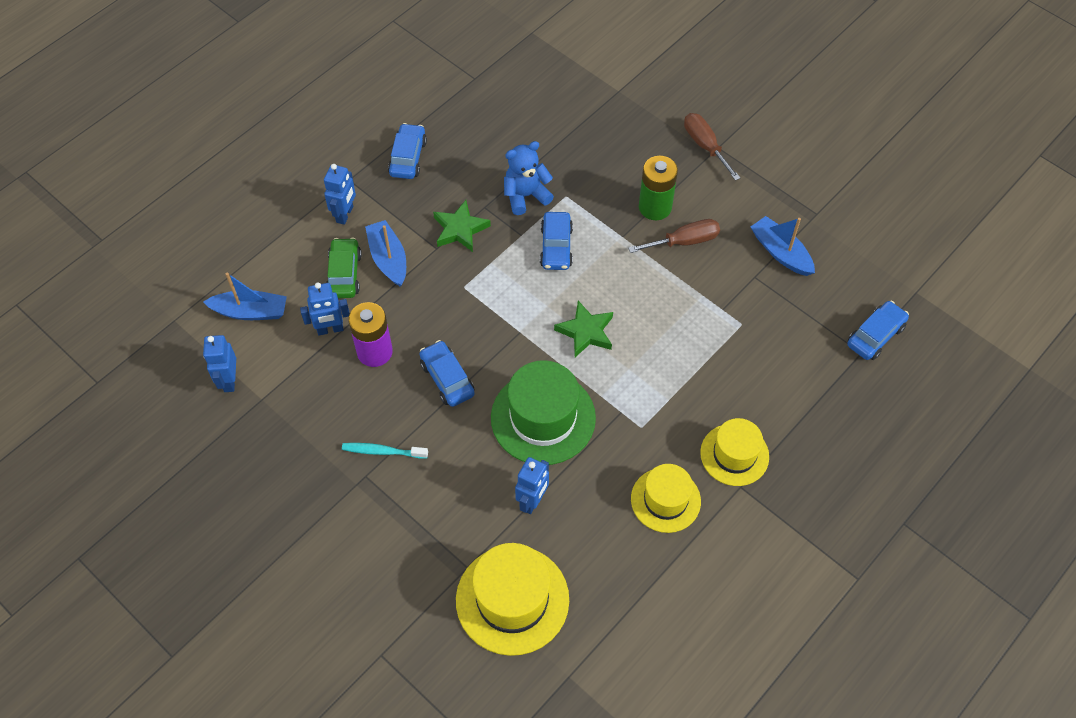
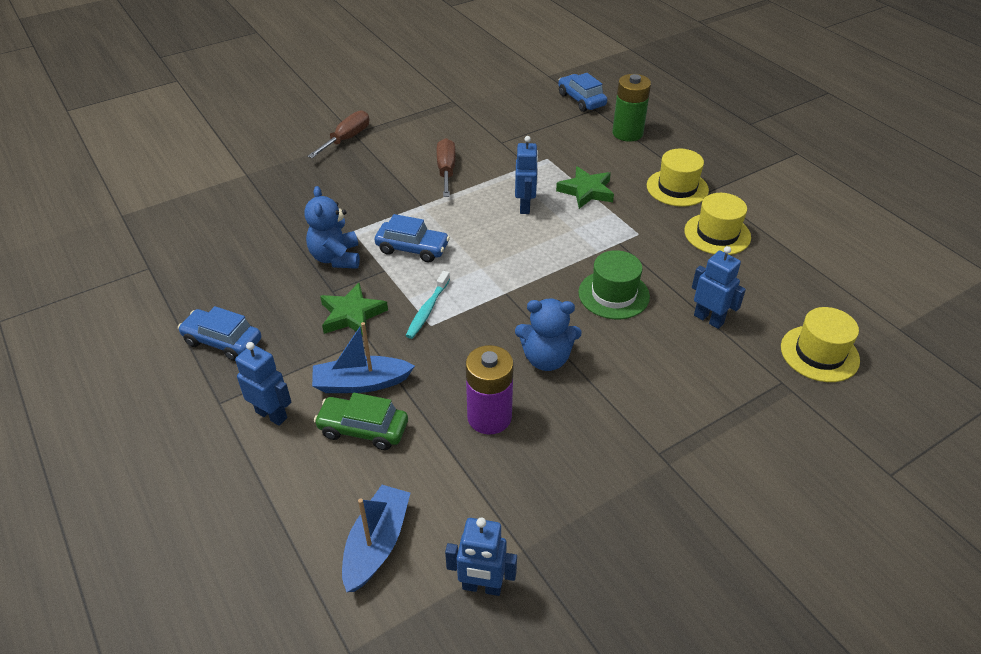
camera: 75 degrees left, 15 degrees down
blue robot [300,282,350,335] -> blue robot moved to [515,136,538,214]
turquoise toothbrush [342,443,428,459] -> turquoise toothbrush moved to [406,271,450,339]
blue car [420,340,475,407] -> blue teddy bear [515,298,581,371]
yellow hat [456,543,569,656] -> yellow hat [781,307,860,382], size x0.64
green hat [491,360,596,465] -> green hat [578,250,650,319], size x0.64
green star [554,301,613,357] -> green star moved to [556,166,614,209]
green battery [639,156,678,220] -> green battery moved to [612,74,651,142]
brown screwdriver [684,113,740,180] -> brown screwdriver turned 135 degrees clockwise [308,110,369,158]
blue boat [751,216,815,276] -> none

